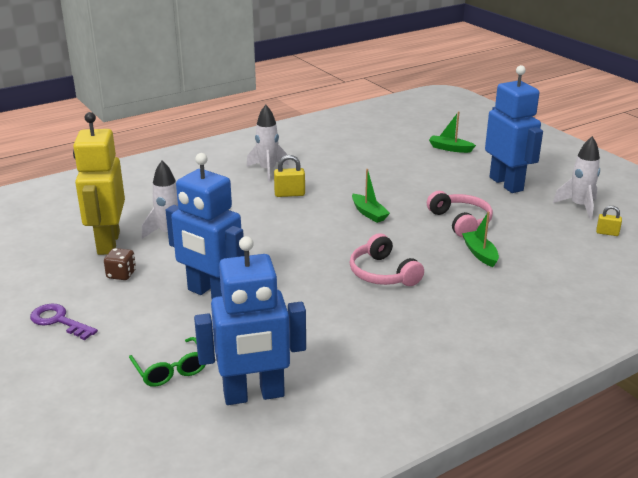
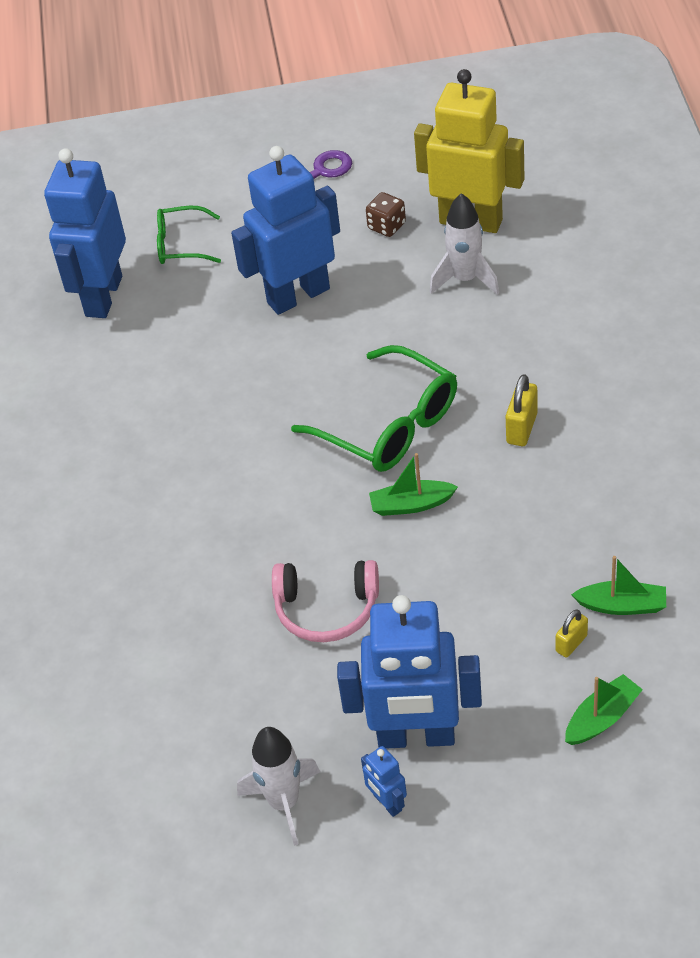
camera: 120 degrees right, 20 degrees up
white rocket [246,105,289,182] -> none
pink headphones [350,233,424,286] -> none
green boat [462,212,499,267] -> green boat moved to [571,556,666,615]
yellow padlock [596,206,622,236] -> yellow padlock moved to [556,609,588,658]
none -> green glasses [291,345,457,472]
none -> blue robot [361,746,407,817]

